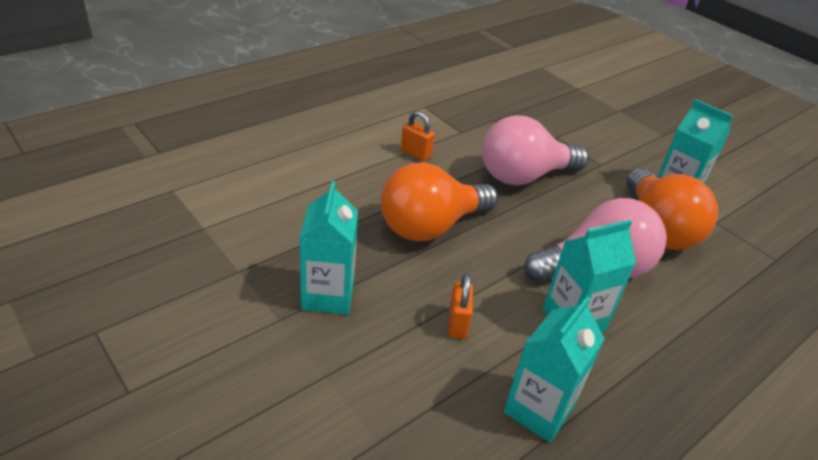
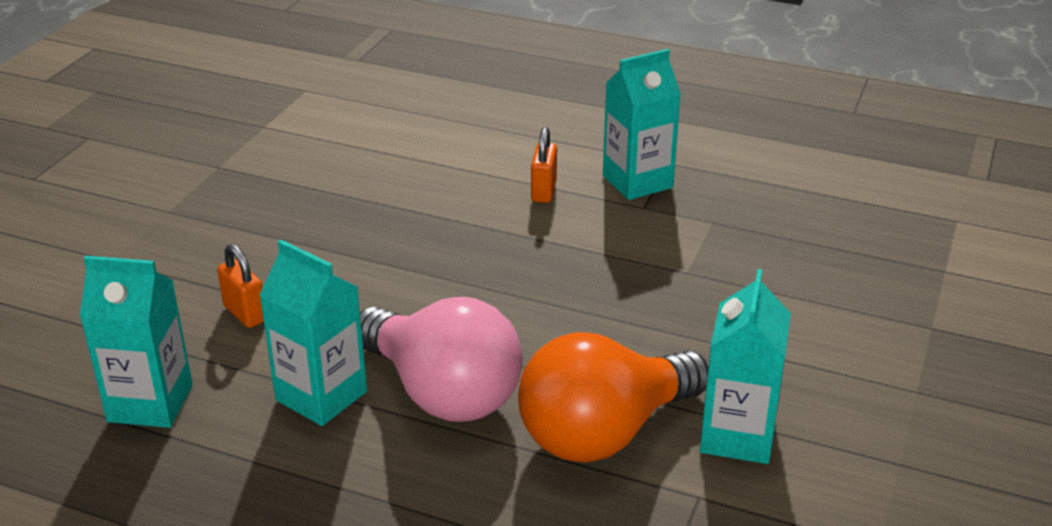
camera: 65 degrees right, 5 degrees down
turquoise carton [299,181,358,314] -> turquoise carton moved to [603,49,681,200]
orange light bulb [381,163,498,241] -> none
orange padlock [448,273,473,339] -> orange padlock turned 75 degrees clockwise [217,244,264,328]
pink light bulb [482,115,589,186] -> none

